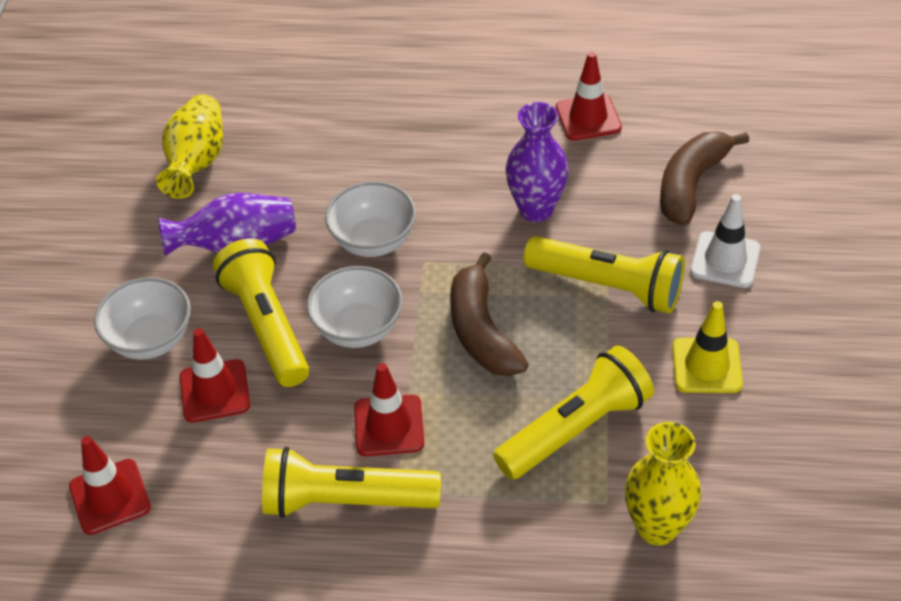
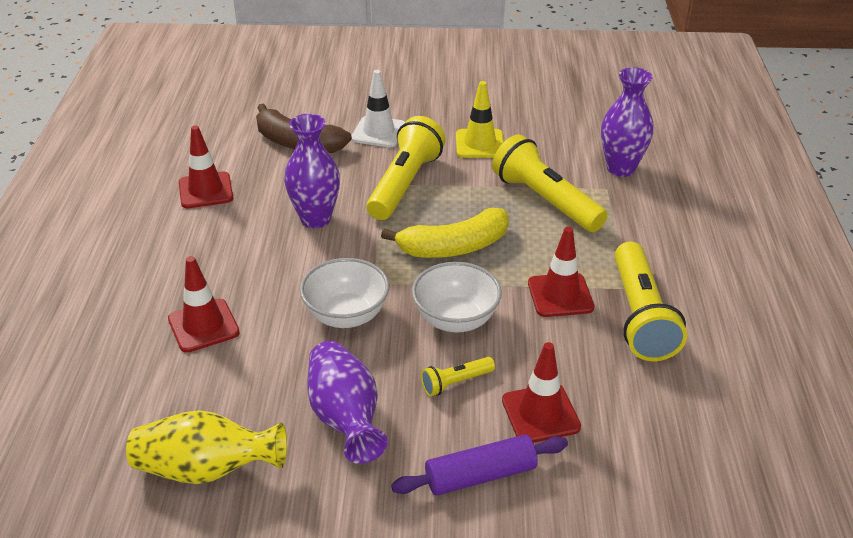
camera: 95 degrees left, 10 degrees down
red traffic cone [69,436,151,535] -> red traffic cone moved to [168,256,240,353]
white bowl [94,277,191,360] -> purple rolling pin [391,434,568,495]
yellow flashlight [213,238,309,387] -> yellow flashlight [421,357,495,396], size x0.47
brown banana [450,252,528,377] -> yellow banana [381,208,509,258]
yellow vase [625,422,701,545] -> purple vase [601,67,654,177]

